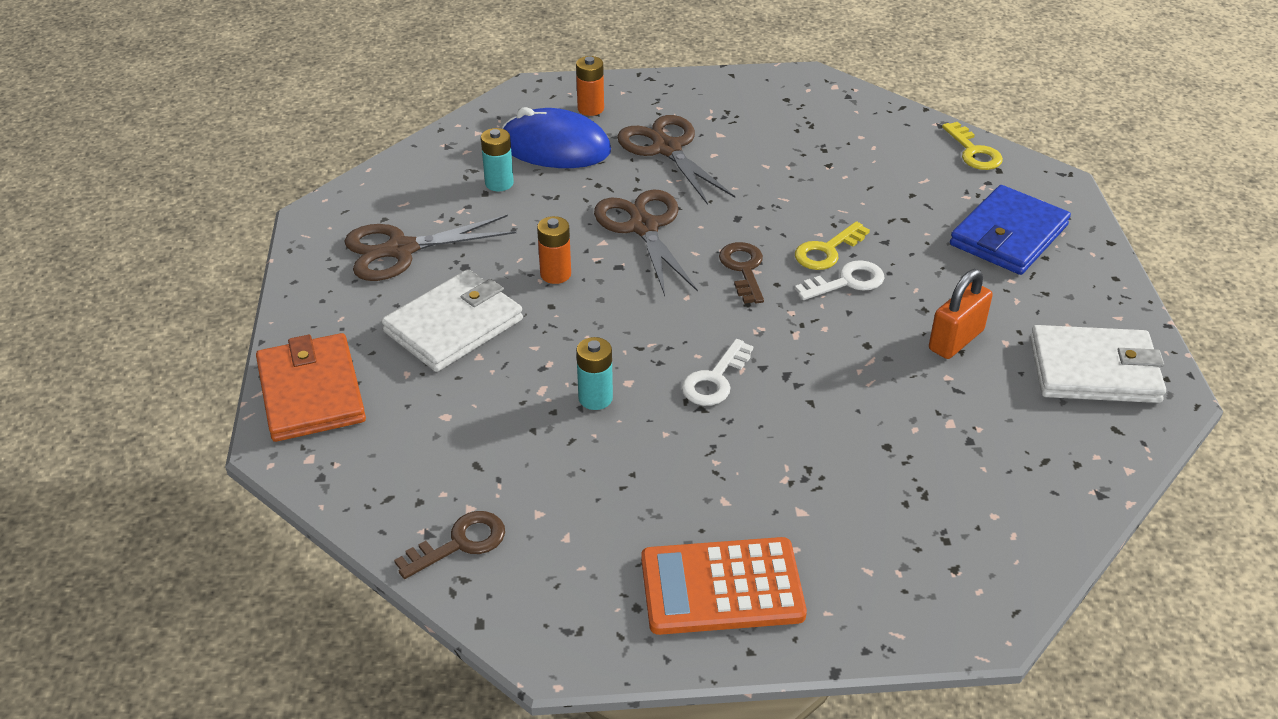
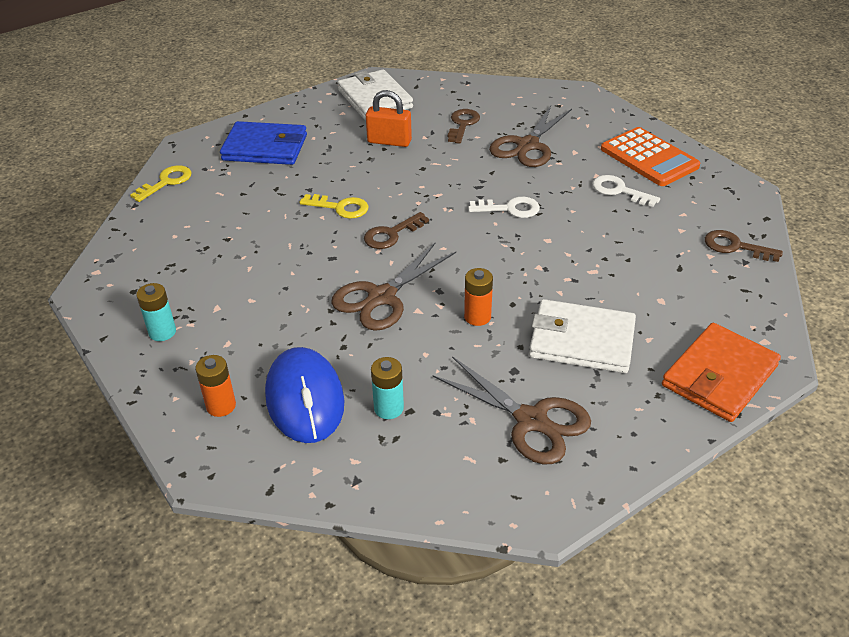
camera: 120 degrees left, 0 degrees up
turquoise battery [576,337,613,410] -> turquoise battery moved to [136,283,176,341]
brown scissors [617,115,735,205] -> brown scissors moved to [489,106,572,167]
white key [795,260,885,300] -> white key moved to [592,175,660,207]
none -> brown key [448,109,480,144]

